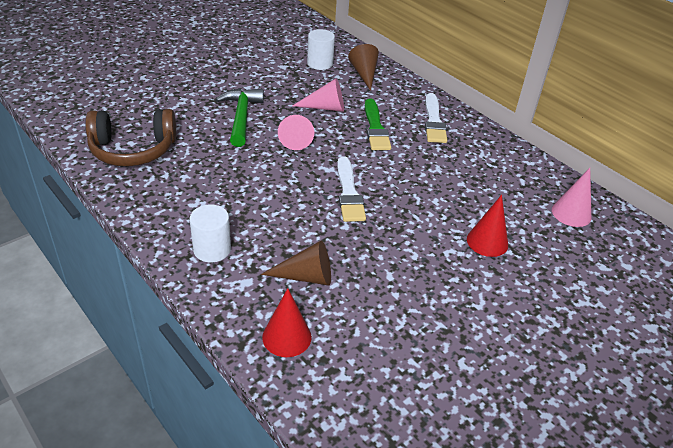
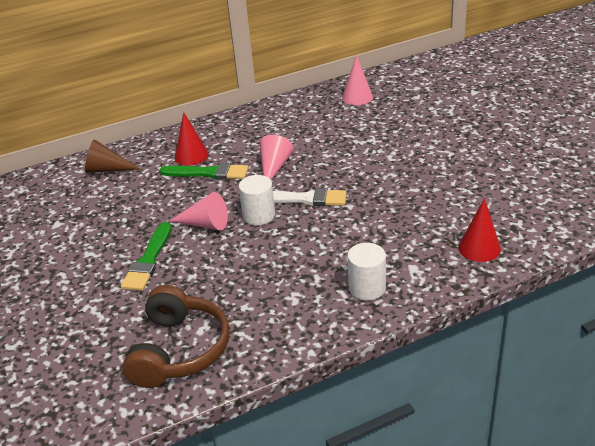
camera: 70 degrees left, 5 degrees down
green hammer [215,89,264,147] -> green brush [121,222,171,291]
brown cone [261,240,331,285] -> none
pink cone [292,78,344,112] -> pink cone moved to [260,135,294,180]
white cylinder [307,29,335,70] -> white cylinder moved to [239,175,275,225]
white brush [425,93,447,143] -> none
red cone [467,195,508,257] -> red cone moved to [175,112,209,166]

